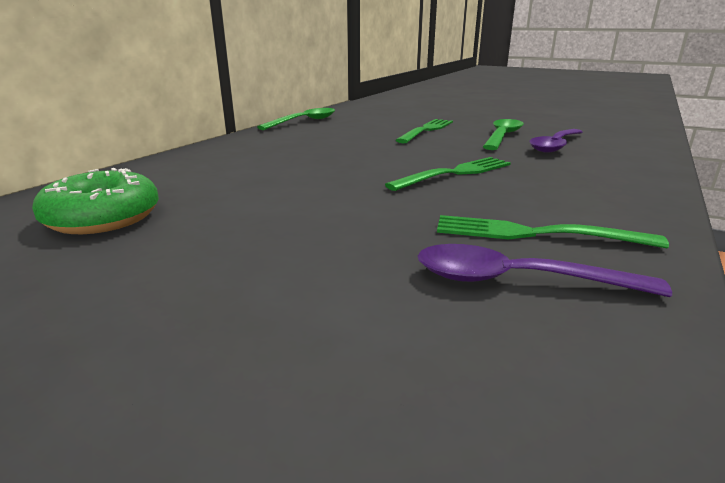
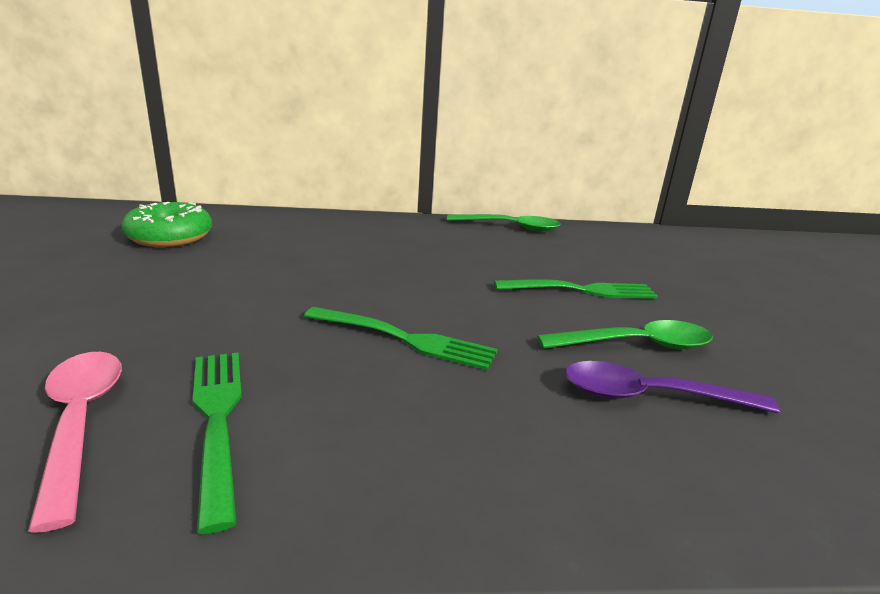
camera: 55 degrees right, 0 degrees up
purple spoon [418,244,672,297] -> pink spoon [28,352,122,533]

